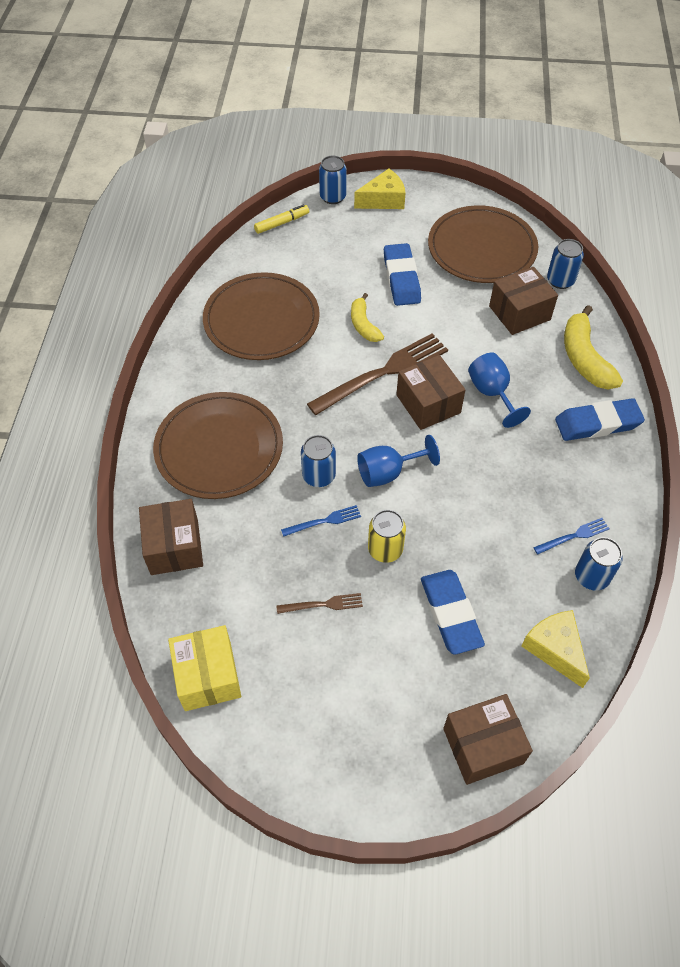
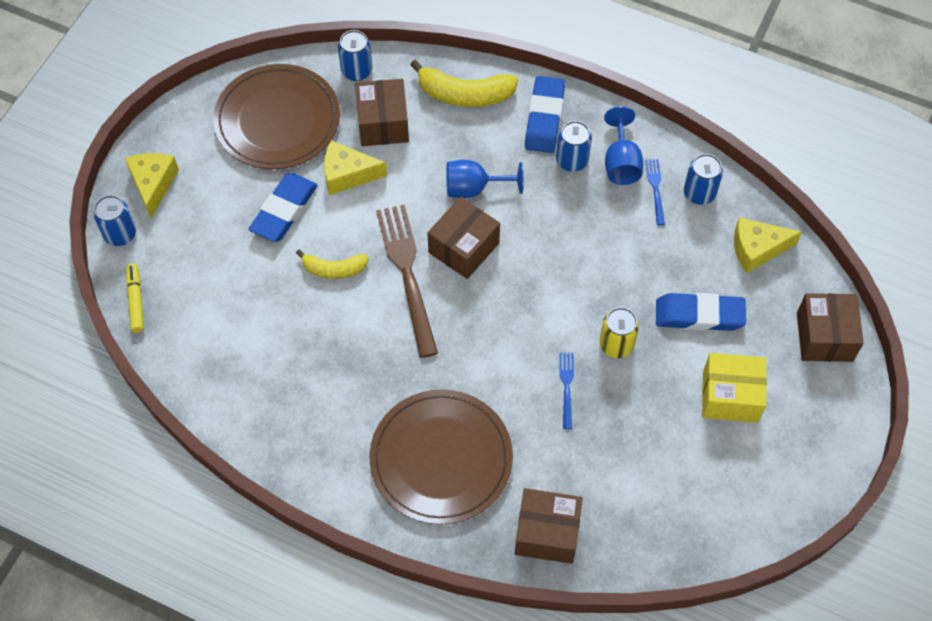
camera: 70 degrees left, 5 degrees up
yellow box [168,625,241,711] -> yellow box moved to [702,353,767,423]
brown plate [203,272,320,360] -> none
brown fork [277,593,363,614] -> none
blue can [301,435,336,487] -> blue can moved to [556,121,592,172]
blue goblet [357,435,440,487] -> blue goblet moved to [604,106,643,185]
blue eraser [384,243,421,306] -> blue eraser turned 75 degrees counterclockwise [249,173,318,242]
brown box [396,355,465,430] -> brown box turned 45 degrees counterclockwise [428,197,500,279]
none -> yellow cheese [324,140,387,195]

